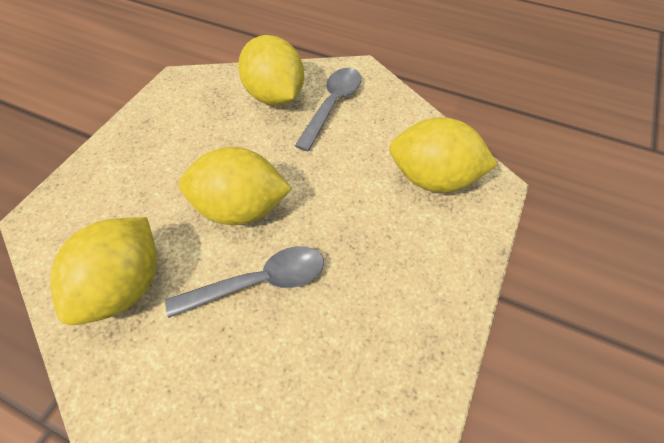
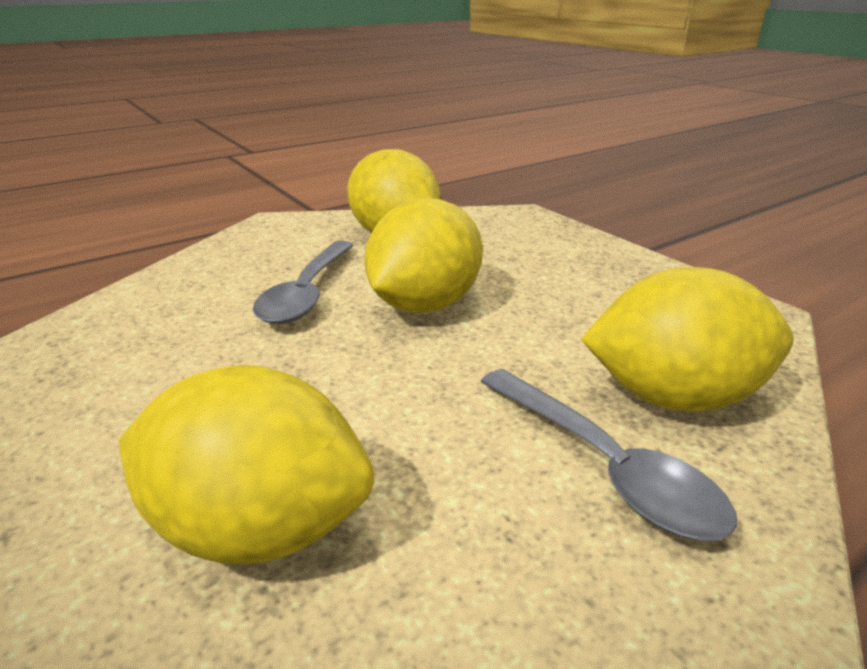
camera: 120 degrees right, 25 degrees down
yellow lemon [389,117,498,193] -> yellow lemon turned 60 degrees clockwise [119,365,374,565]

